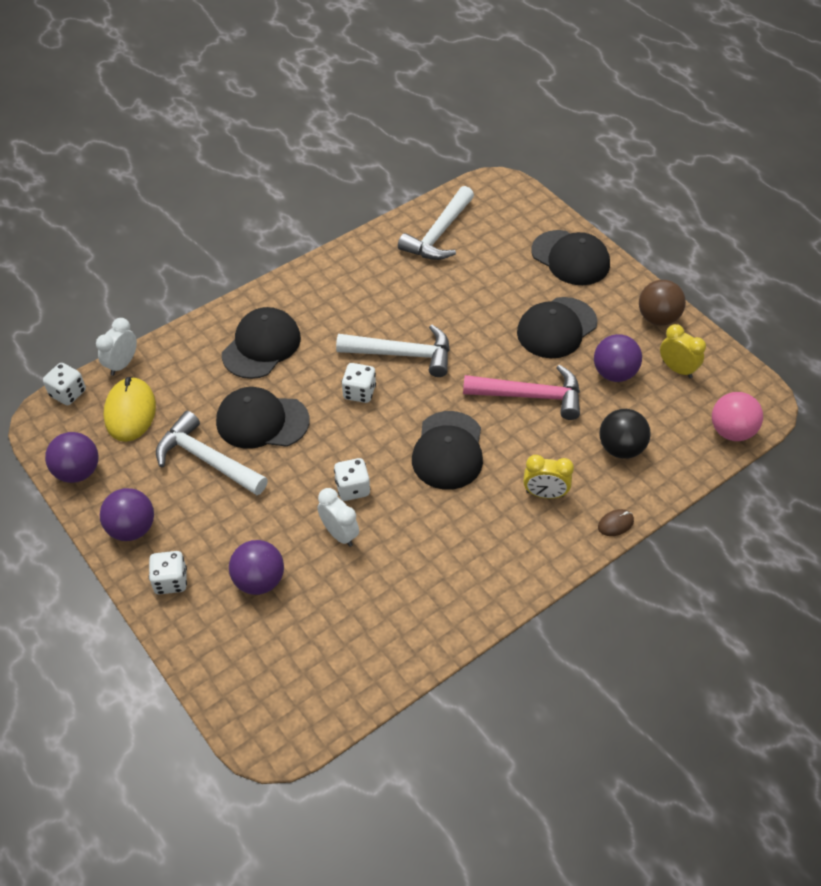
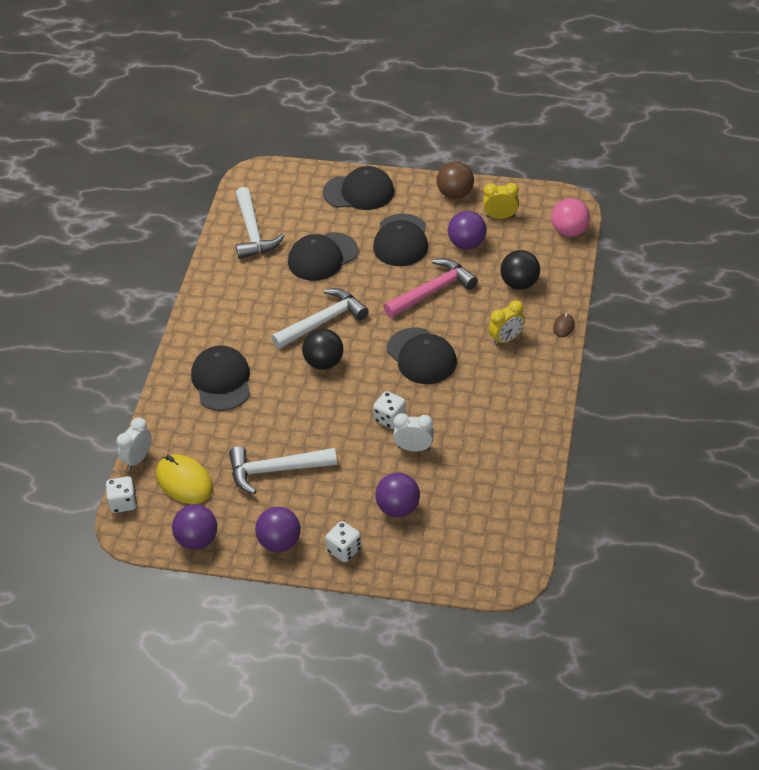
camera: 40 degrees left, 5 degrees down
white clock [96,318,137,376] -> white clock turned 45 degrees clockwise [116,417,152,470]
black cap [216,387,310,449] -> black cap moved to [288,232,358,281]
white dice [342,363,376,403] -> black ball [302,329,343,370]

